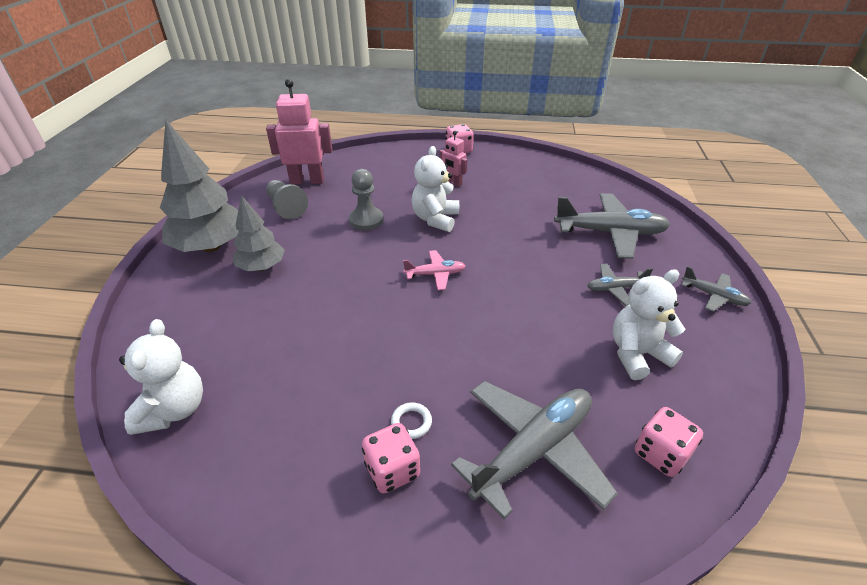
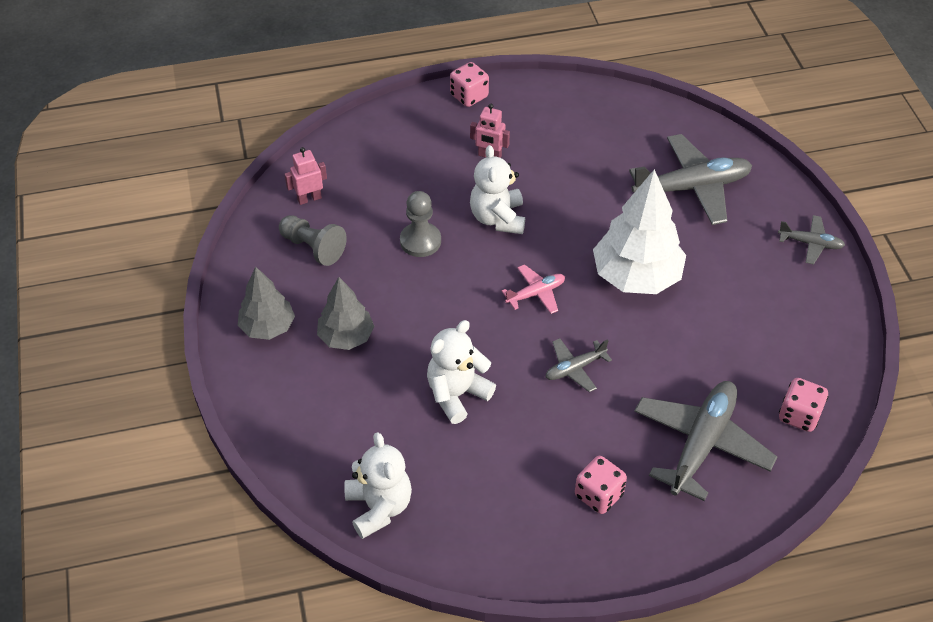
camera: 20 degrees left, 10 degrees up
grey tree [160,120,239,252] -> grey tree [238,267,295,340], size x0.60
pink robot [266,79,332,184] -> pink robot [285,147,327,205], size x0.54
white ring [391,402,432,439] -> none
grey plane [588,264,653,306] -> grey plane moved to [546,338,612,392]
white teddy bear [613,269,686,380] -> white teddy bear moved to [427,320,496,424]
none -> white tree [593,169,686,294]

